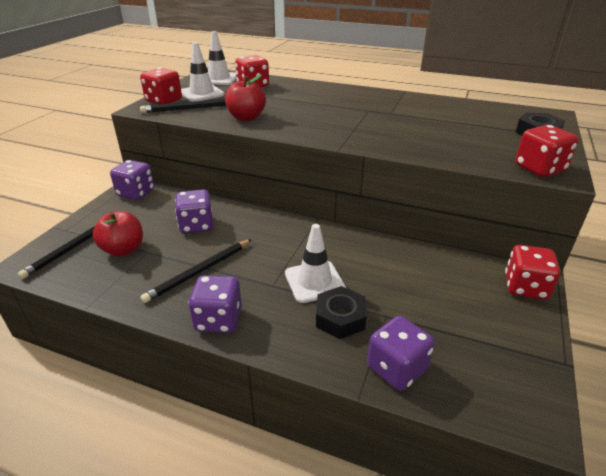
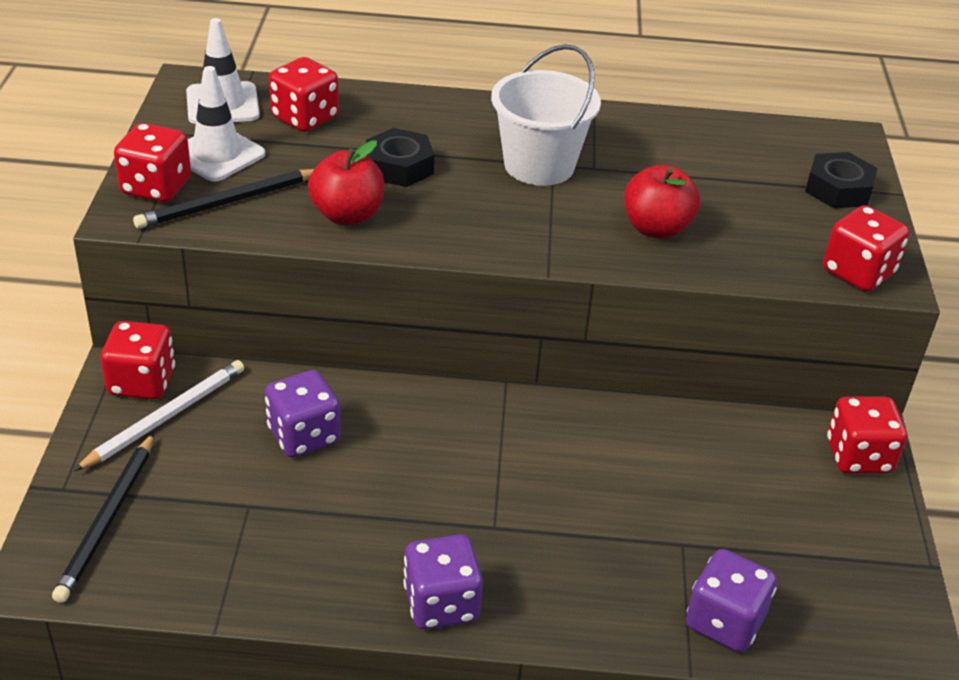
camera: 20 degrees left, 5 degrees up
red apple [93,211,143,257] -> red apple moved to [624,165,700,239]
purple dice [110,160,154,200] -> red dice [101,321,175,400]
black pencil [140,239,252,303] -> none
white traffic cone [285,224,346,303] -> none
black nut [316,286,367,339] -> black nut moved to [366,128,434,187]
none -> white pencil [74,360,244,471]
none -> white bucket [491,44,601,186]

